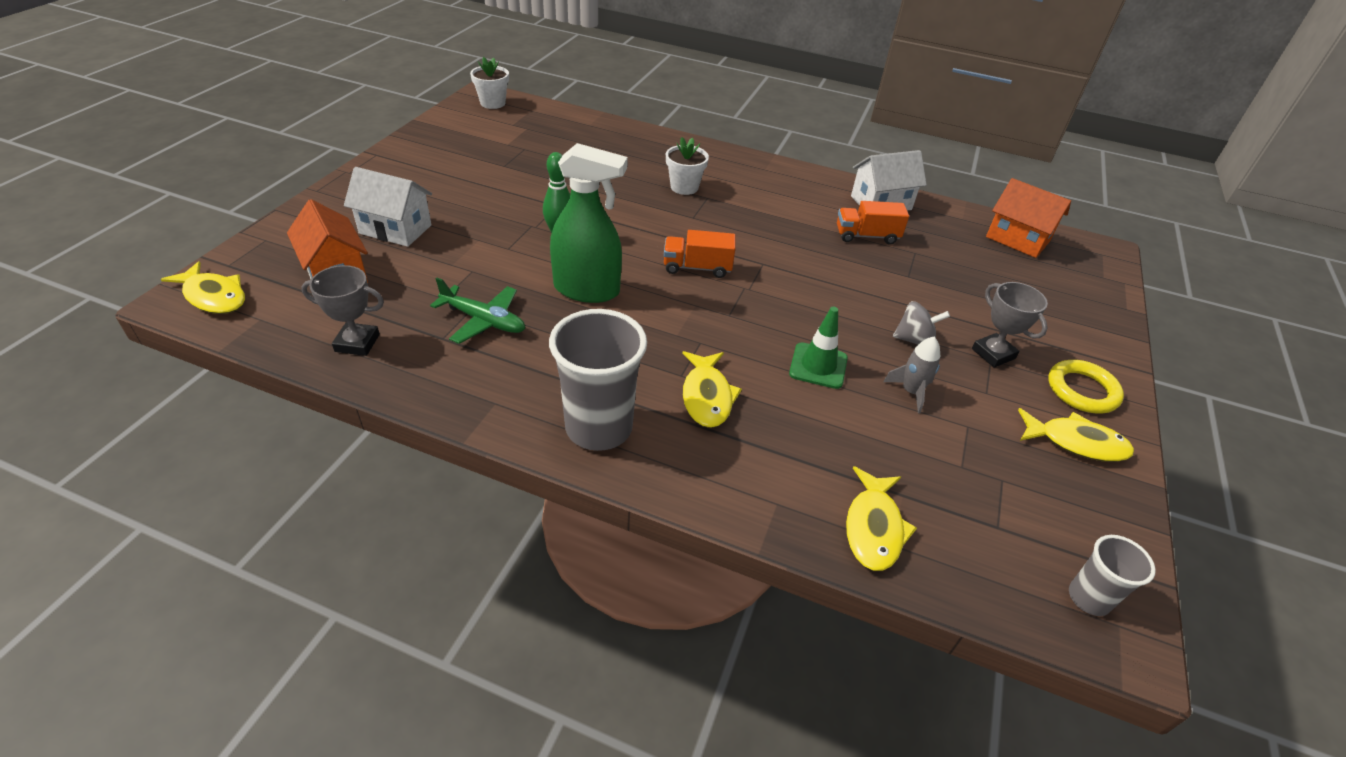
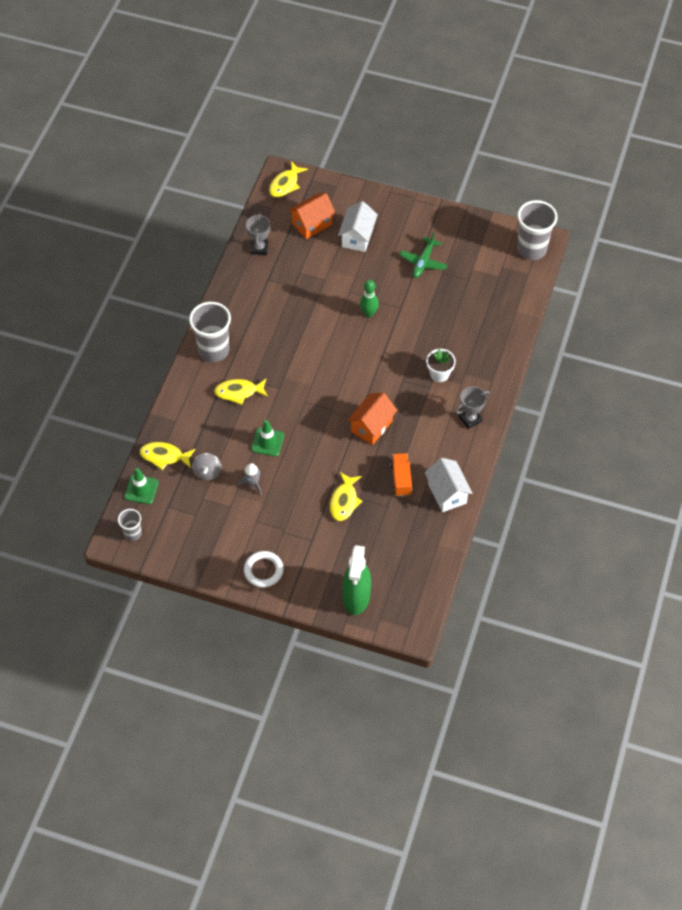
camera: 90 degrees right, 15 degrees up
green plane [430,278,525,344] -> green plane moved to [400,232,447,278]
white flower pot [470,57,509,109] -> grey cup [517,200,558,260]
green spray bottle [550,143,628,303] -> green spray bottle moved to [342,545,371,615]
orange truck [664,230,735,278] -> none
grey spinning top [893,301,950,345] -> grey spinning top moved to [192,453,221,480]
grey trophy [972,282,1048,368] -> grey trophy moved to [455,386,490,429]
orange house [986,178,1071,258] -> orange house moved to [347,392,397,445]
yellow fish [1018,408,1134,462] -> yellow fish moved to [330,472,363,521]
yellow ring [1048,360,1124,413] -> white ring [244,551,284,588]
none -> green traffic cone [124,468,159,504]

